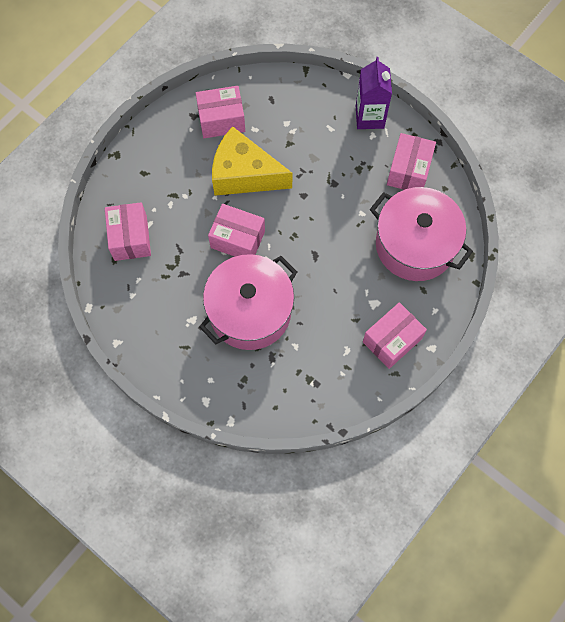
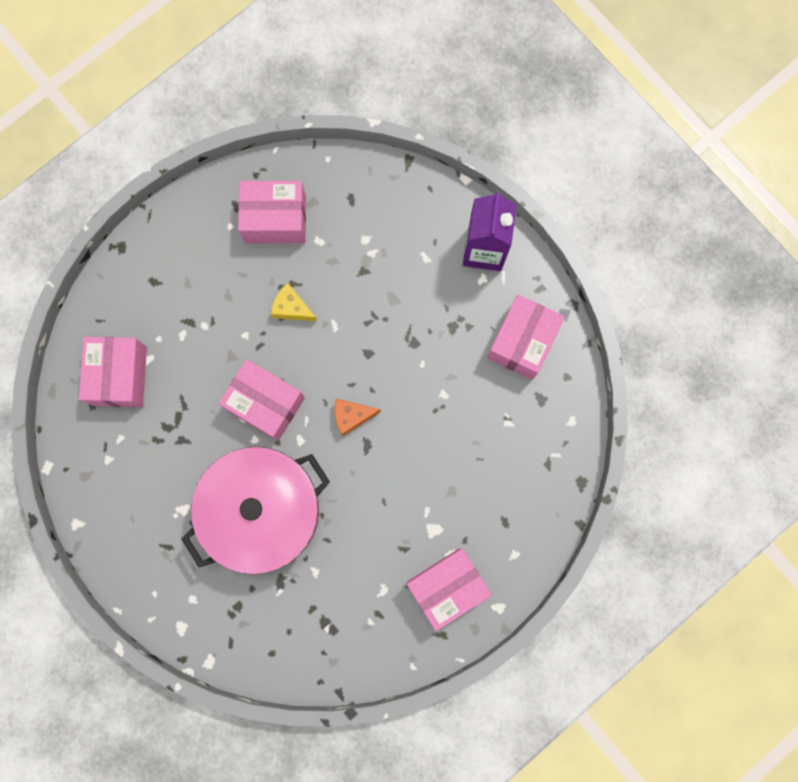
camera: 10 degrees right, 10 degrees up
yellow cheese [212,126,293,196] -> yellow cheese [271,283,317,321], size x0.41
pink pot [370,187,473,281] -> none
none -> orange cheese [335,399,381,436]

